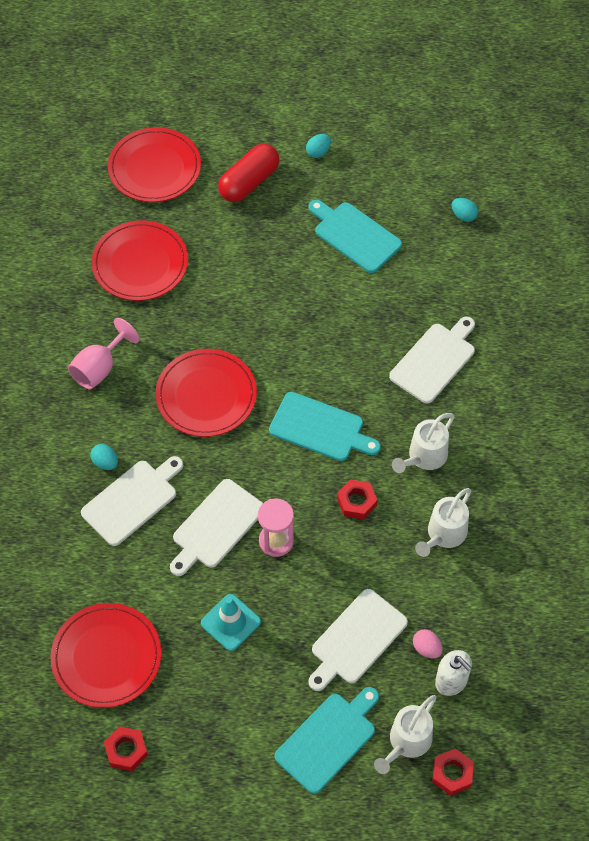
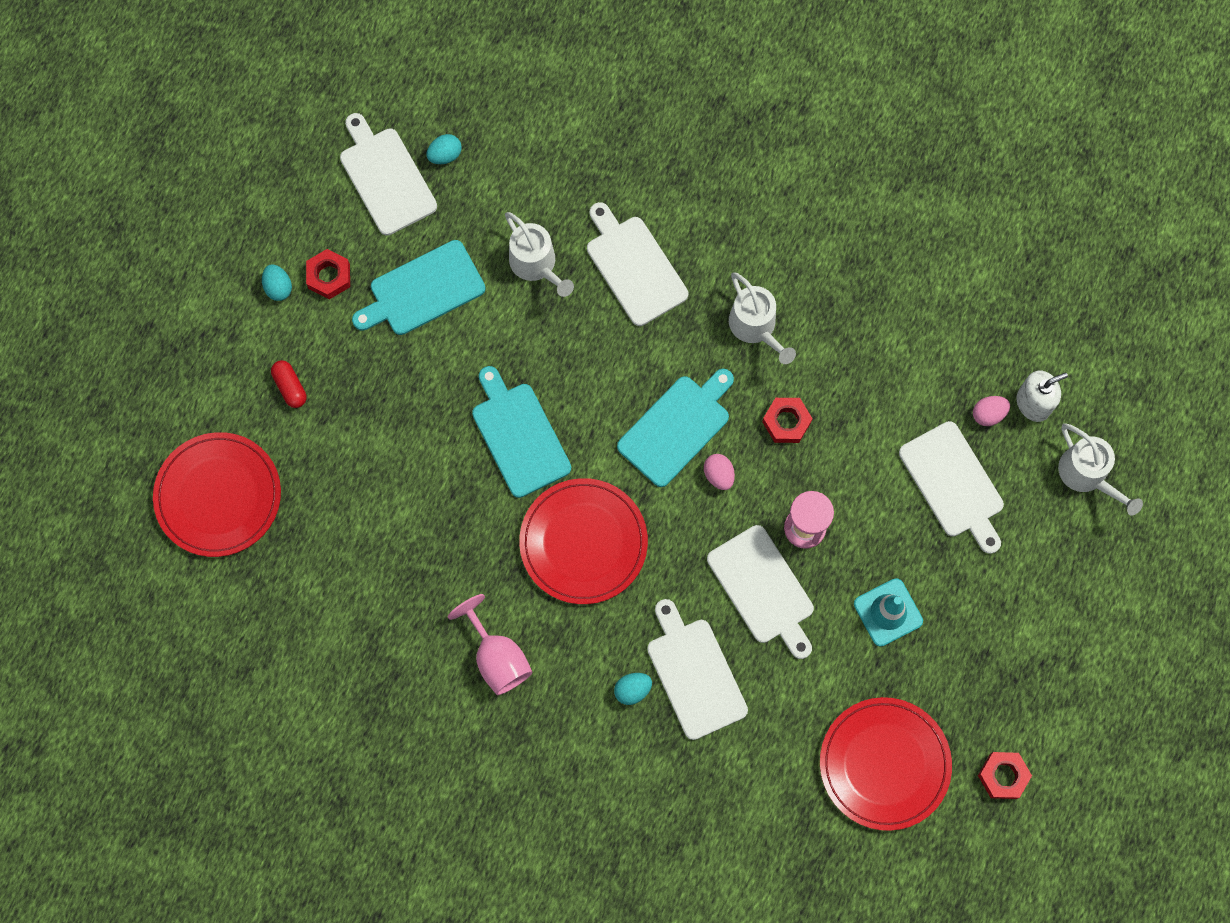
camera: 70 degrees left, 15 degrees up
red plate [91,220,188,301] -> none
red capsule [218,144,280,202] -> red capsule [271,360,306,408], size x0.52
turquoise cutting board [275,687,379,794] -> turquoise cutting board moved to [472,366,571,498]
white watering can [415,488,471,557] -> white watering can moved to [505,212,574,297]
red nut [432,748,474,796] -> red nut moved to [306,249,350,299]
none -> white cutting board [340,113,437,236]
none -> pink egg [704,454,735,490]

